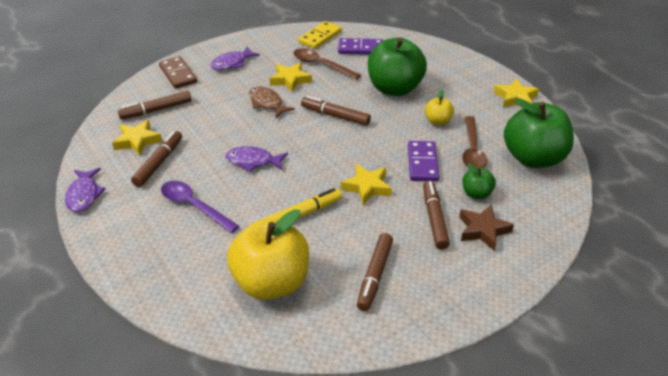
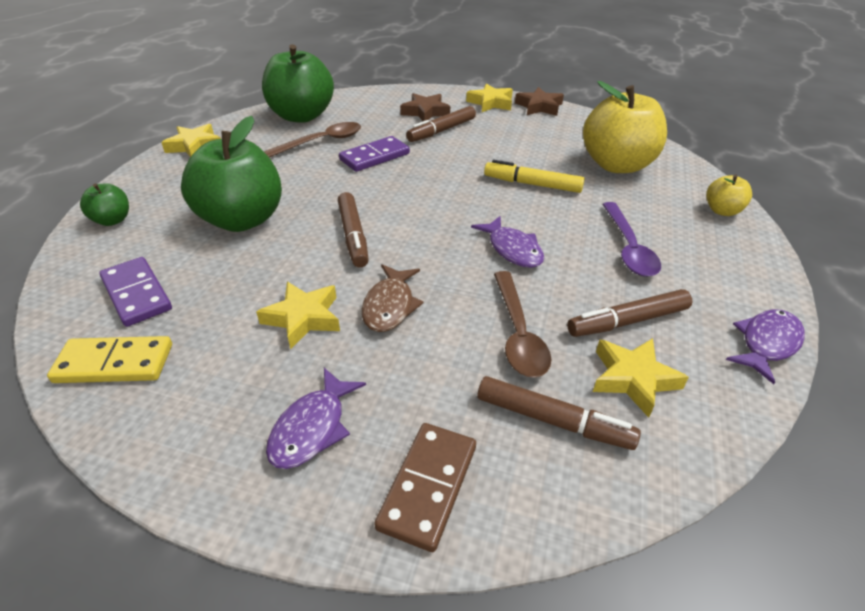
camera: 130 degrees left, 0 degrees up
purple fish [210,47,260,70] -> purple fish turned 105 degrees clockwise [266,368,366,469]
brown spoon [293,48,361,80] -> brown spoon moved to [494,271,551,378]
yellow star [341,164,392,205] -> yellow star moved to [466,84,513,112]
brown marker [357,233,393,311] -> none
yellow apple [425,90,454,125] -> yellow apple moved to [706,175,752,216]
green apple [462,163,496,199] -> green apple moved to [80,183,129,226]
none -> brown star [515,87,564,116]

